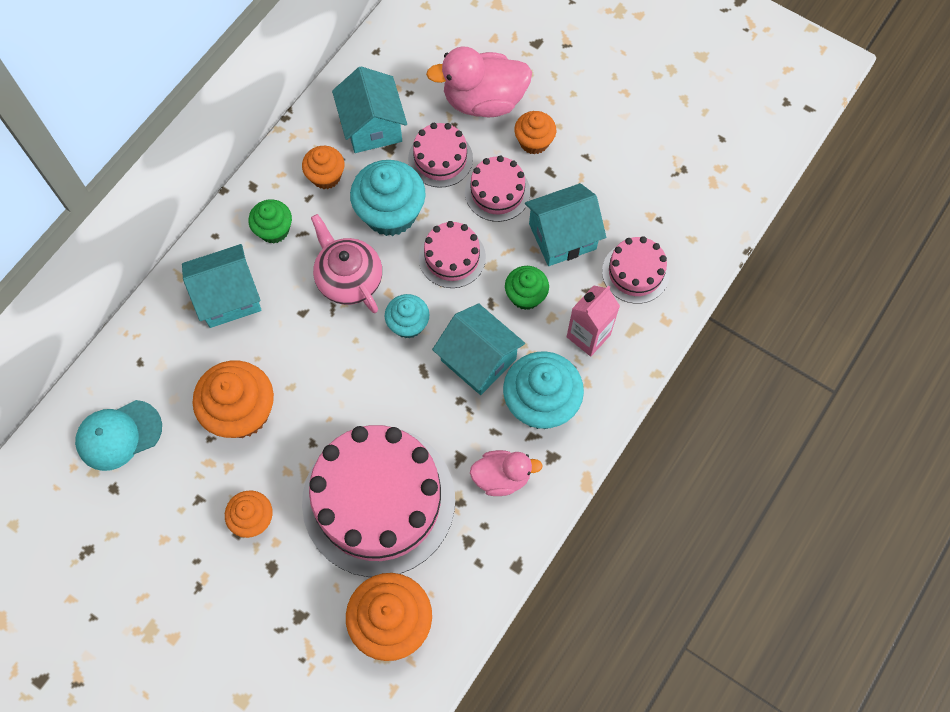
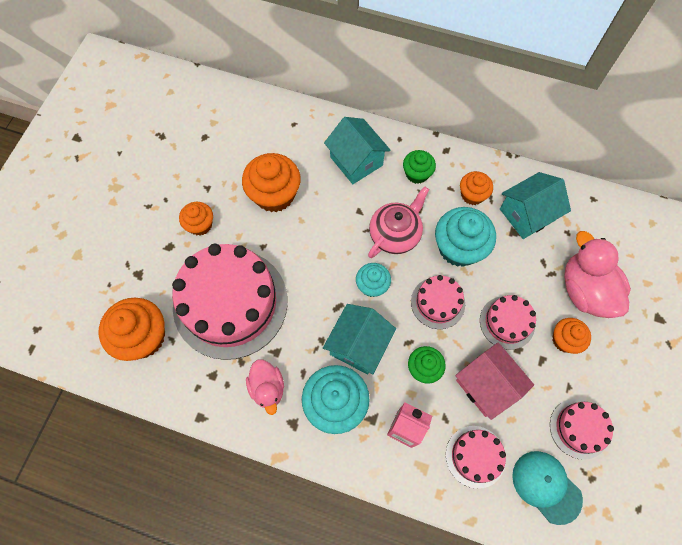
camera: 75 degrees right, 0 degrees up
turquoise cap [75,400,162,471] -> turquoise cap moved to [512,451,583,525]
pink cake [408,123,473,188] -> pink cake moved to [550,399,614,460]
turquoise house [525,183,606,266] -> pink house [455,342,534,420]

